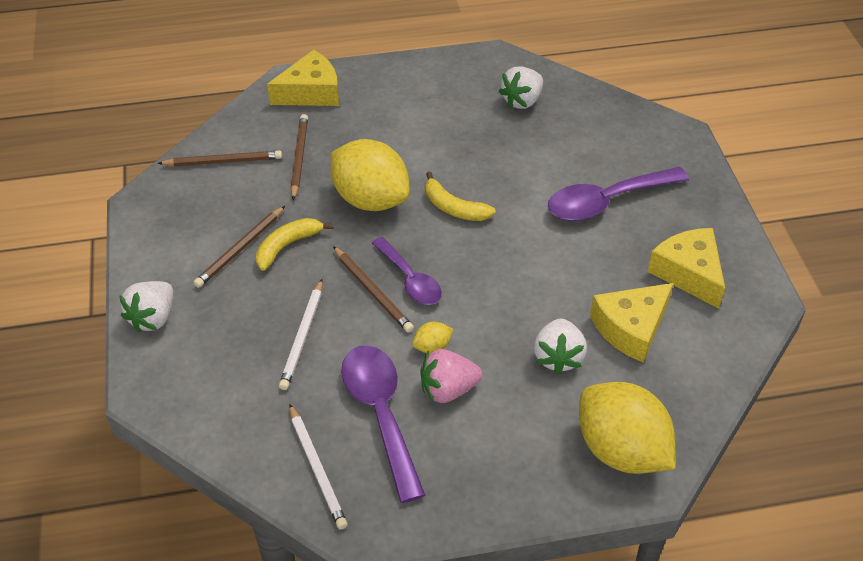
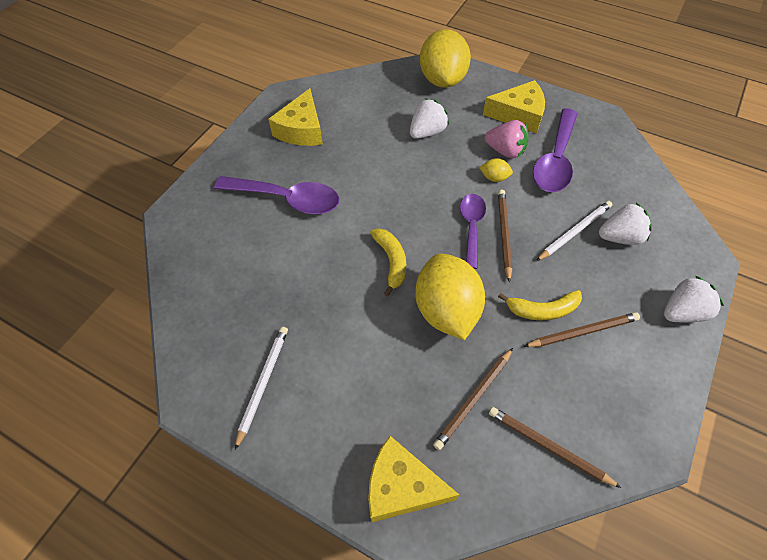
camera: 140 degrees left, 10 degrees up
white pencil [289,404,348,530] -> white pencil moved to [235,327,288,450]
white strawberry [499,66,543,109] -> white strawberry moved to [599,203,652,245]
yellow cheese [590,283,673,363] -> yellow cheese moved to [483,80,545,134]

